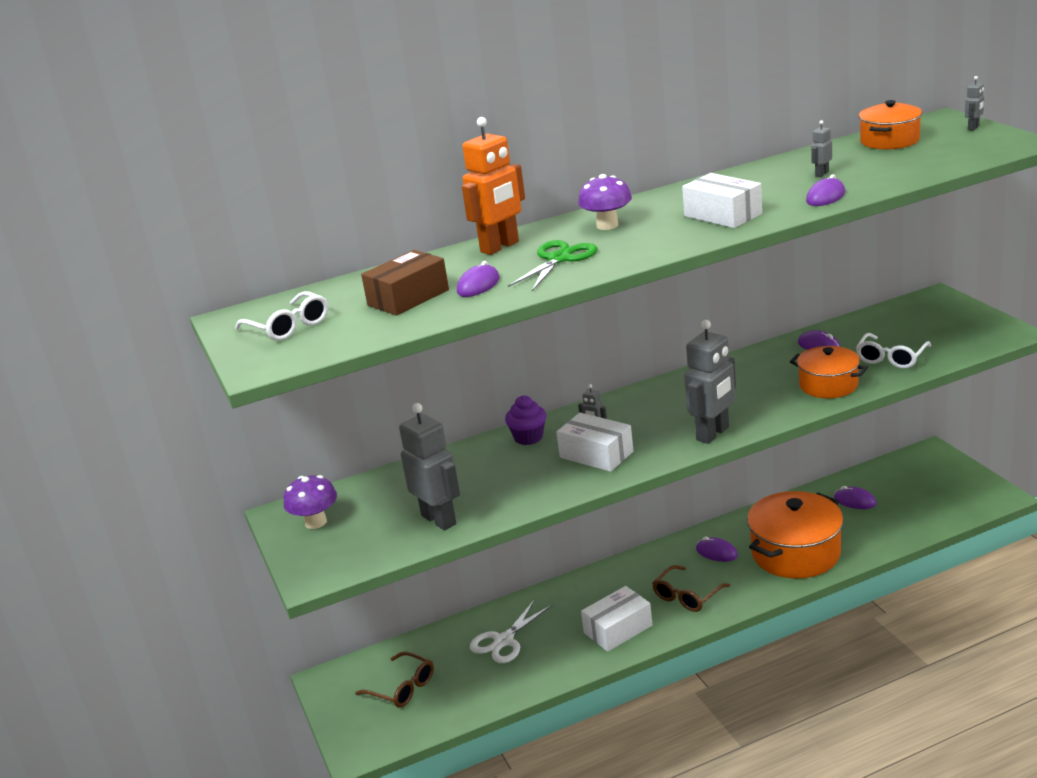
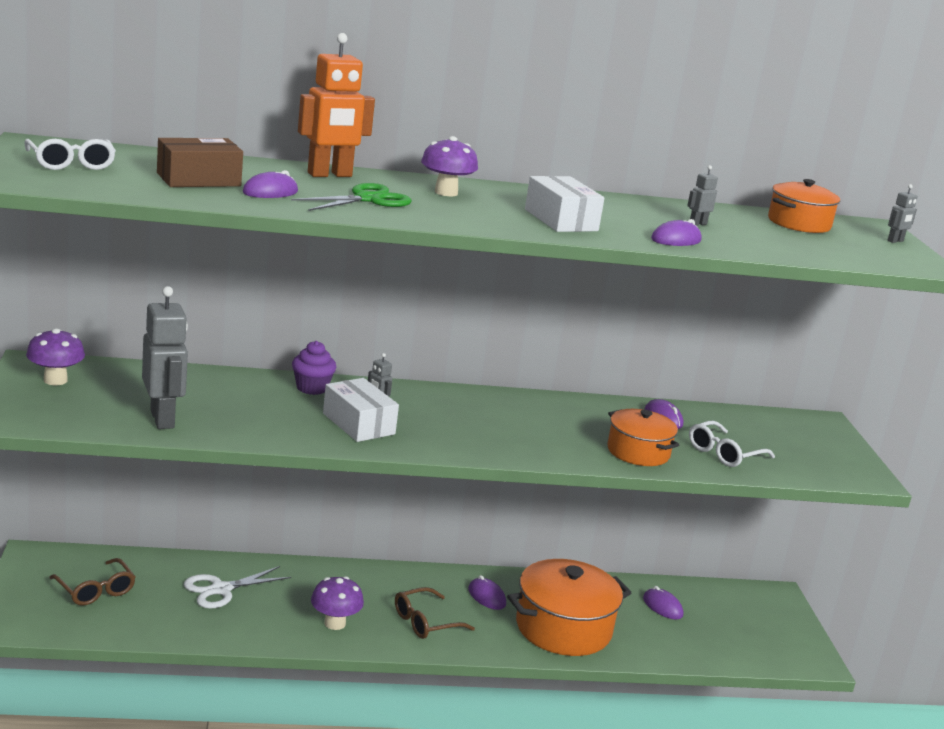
camera: 10 degrees right, 5 degrees down
white box [581,586,652,652] -> purple mushroom [311,576,364,630]
grey robot [684,320,736,444] -> none

